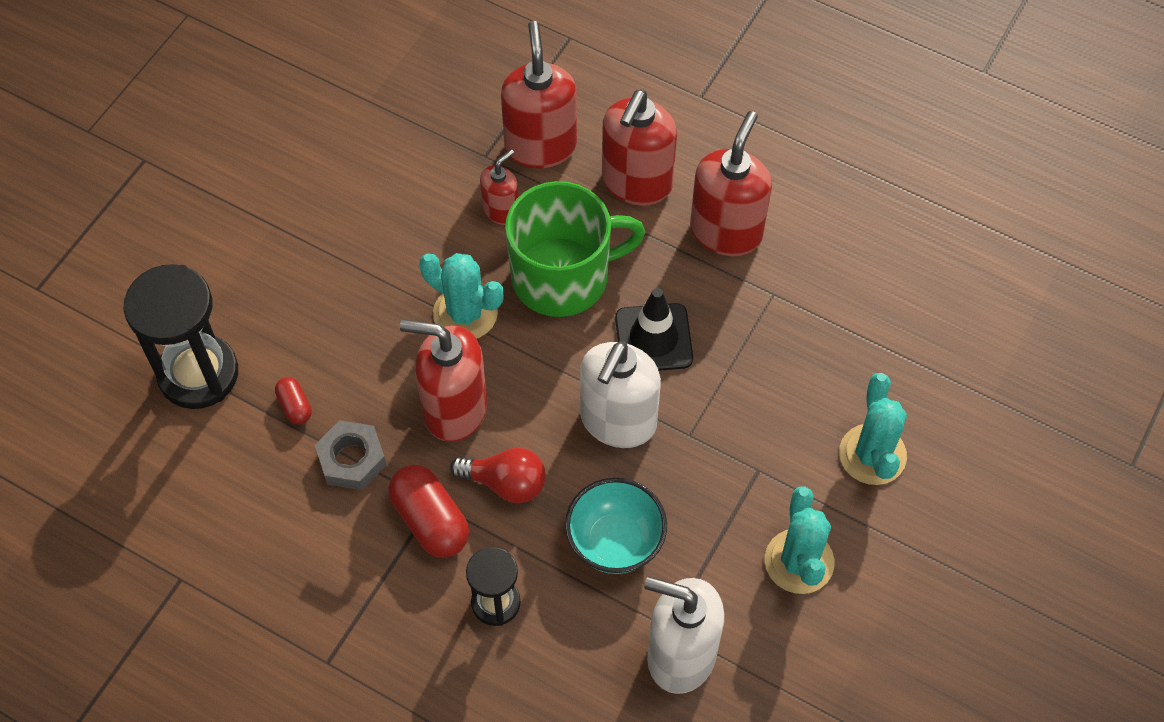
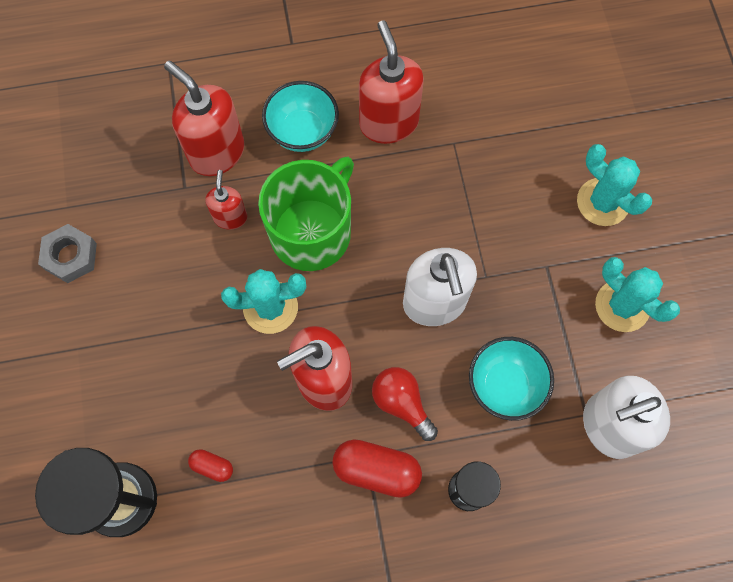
camera: 40 degrees left, 10 degrees up
grey nut [315,420,386,490] -> grey nut moved to [38,224,97,283]
red light bulb [450,447,546,503] -> red light bulb turned 105 degrees counterclockwise [372,367,438,441]
red soap dispenser [602,90,677,206] -> turquoise bowl [262,81,339,152]
black traffic cone [615,288,693,371] -> none

